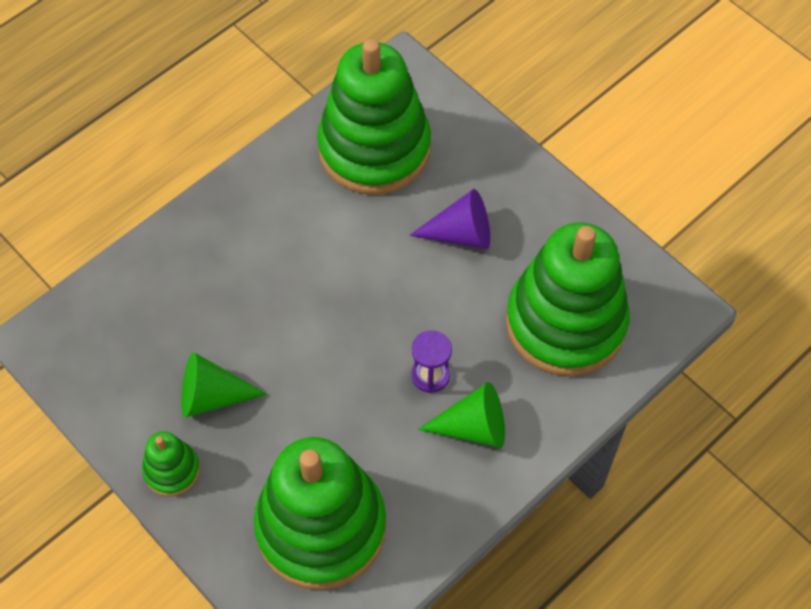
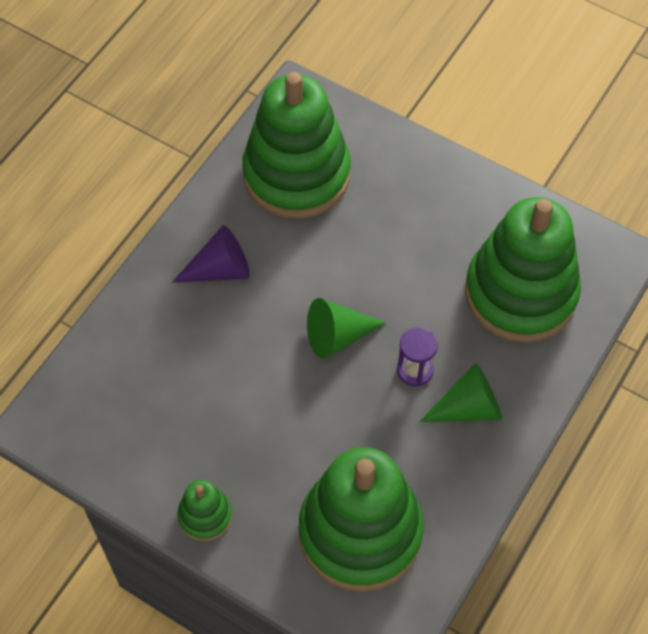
camera: 15 degrees left, 0 degrees up
green cone [181,352,268,417] -> green cone moved to [307,298,386,359]
purple cone [409,189,490,249] -> purple cone moved to [172,225,250,283]

